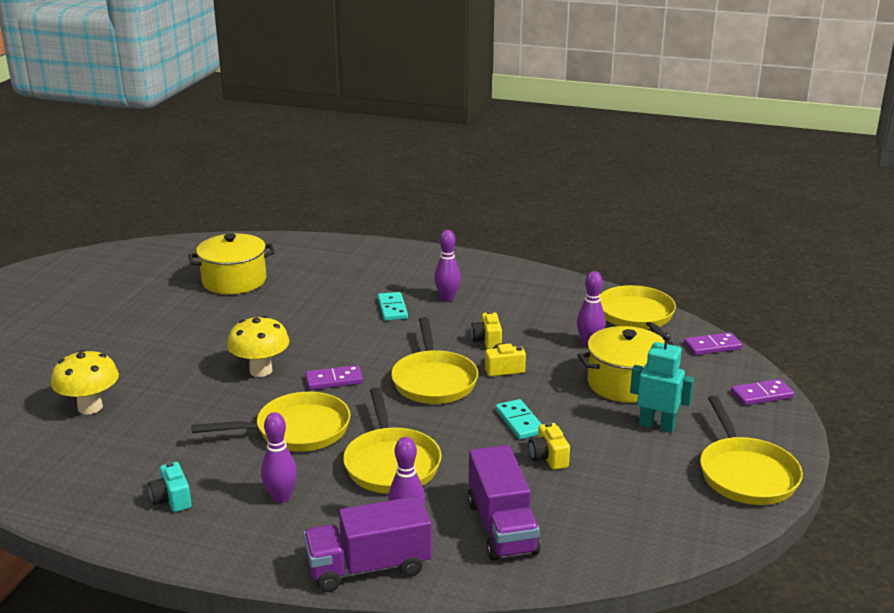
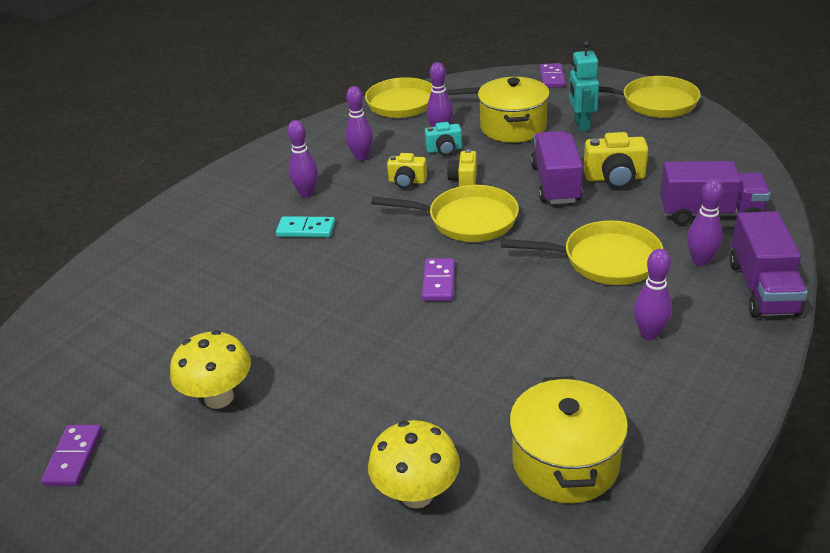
camera: 70 degrees left, 10 degrees up
turquoise camera [148,461,191,512] -> turquoise camera moved to [425,122,462,156]
yellow pot [188,233,275,294] -> yellow pot moved to [509,376,628,503]
yellow pan [191,392,351,452] -> none
yellow mushroom [227,315,290,377] -> yellow mushroom moved to [170,330,251,409]
turquoise domino [495,399,542,439] -> purple truck [531,131,583,204]
yellow camera [528,422,570,470] -> yellow camera [583,132,649,189], size x1.55
turquoise robot [630,333,694,433] -> turquoise robot turned 45 degrees counterclockwise [569,41,599,132]
purple domino [684,332,742,355] -> purple domino moved to [41,425,102,486]
none -> purple bowling pin [345,86,373,161]

